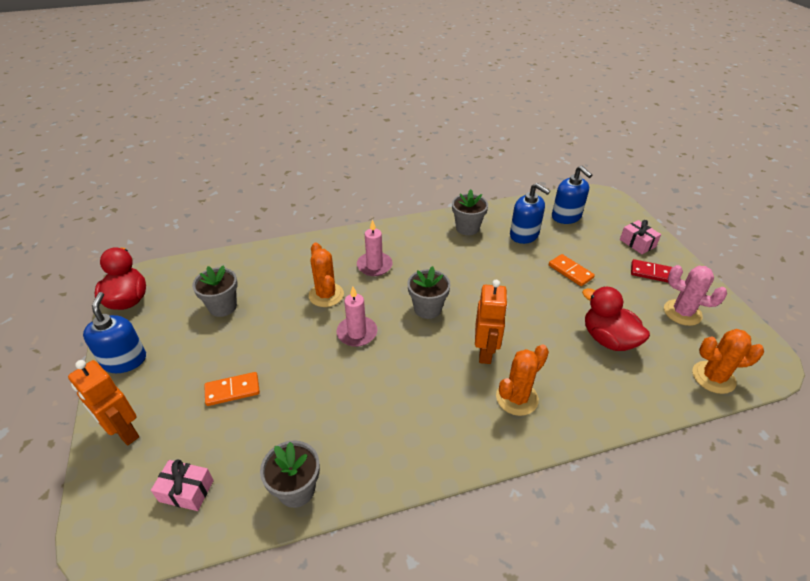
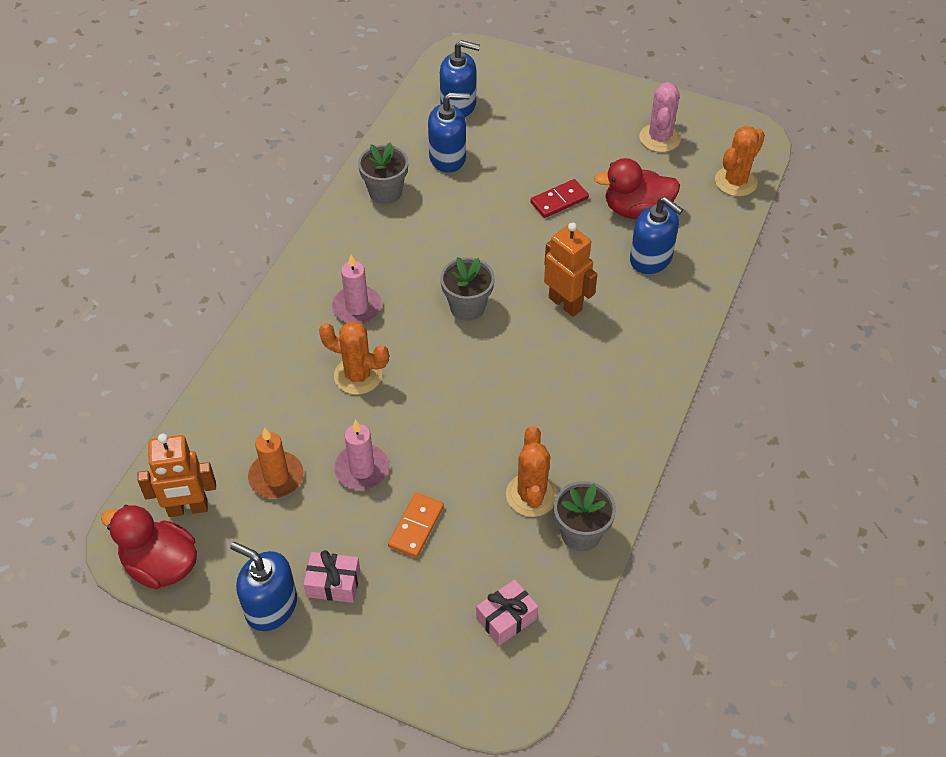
camera: 50 degrees left, 10 degrees up
orange robot [68,360,139,445] -> orange robot moved to [137,434,216,517]
grey flower pot [192,265,238,317] -> orange candle [248,428,304,498]
pink candle [336,287,377,347] -> pink candle moved to [334,420,389,490]
orange cactus [496,344,549,416] -> orange cactus moved to [506,426,558,517]
orange domino [549,254,595,286] -> none
pink gift [620,220,661,254] -> pink gift moved to [303,550,360,603]
red domino [631,259,672,283] -> red domino moved to [530,179,589,218]
pink cactus [664,265,727,326] -> pink cactus turned 60 degrees counterclockwise [639,82,681,152]
none -> blue soap dispenser [630,197,683,274]

